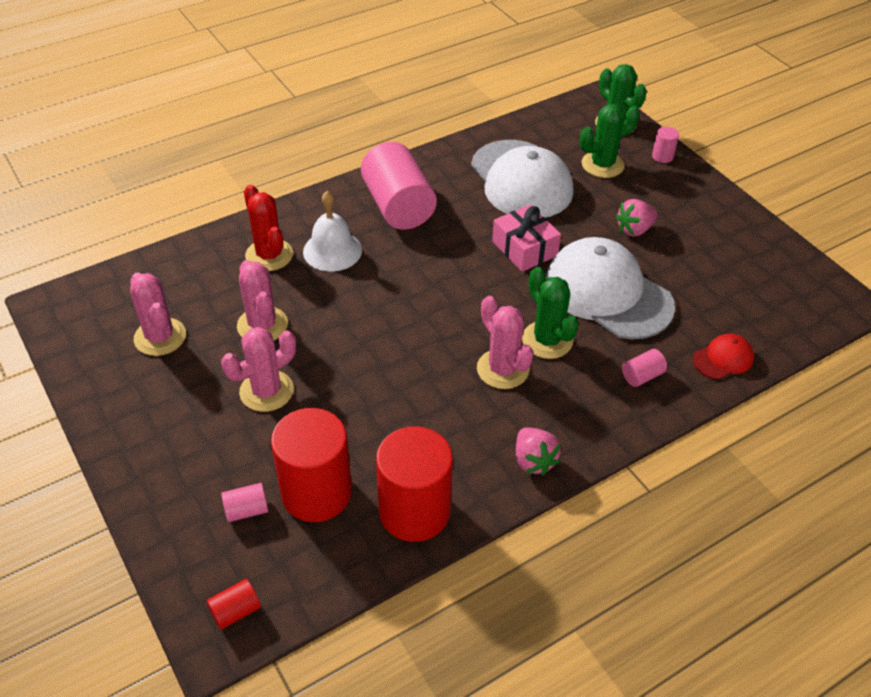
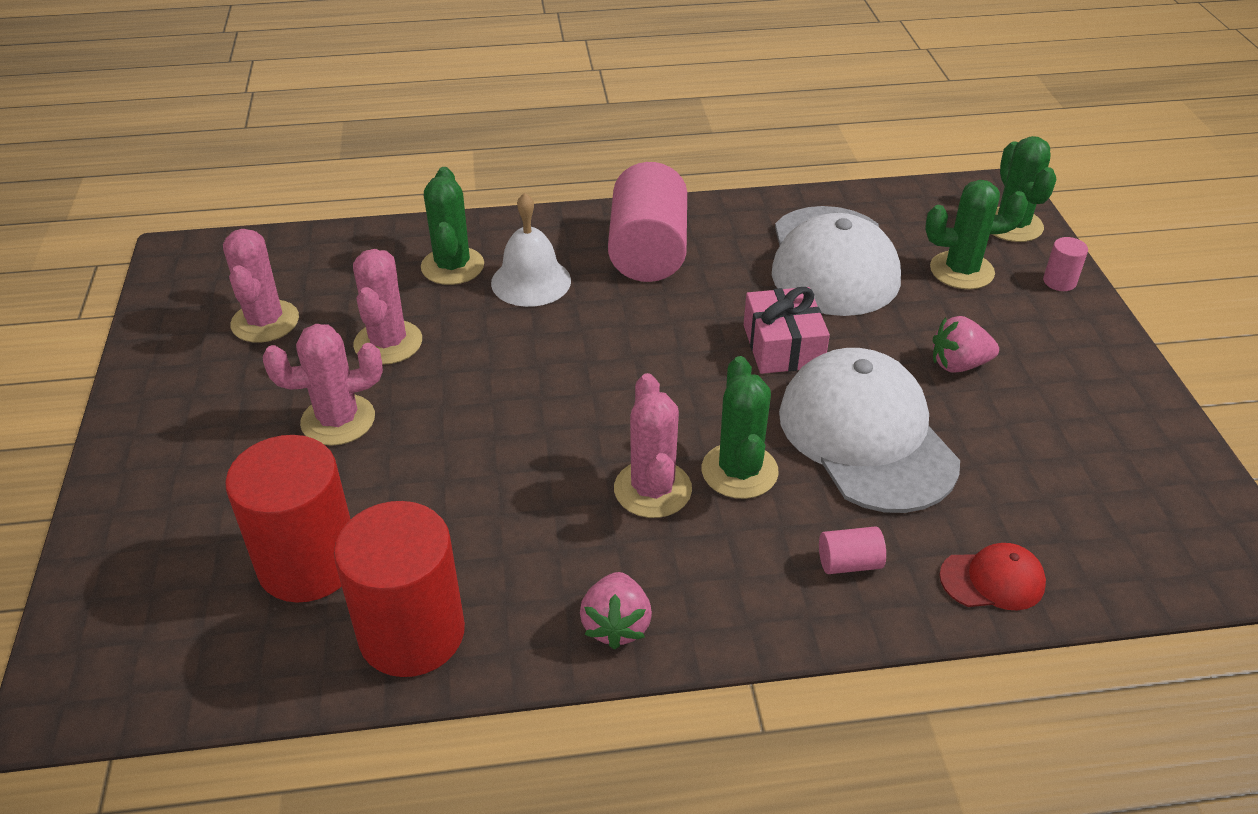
camera: 25 degrees right, 5 degrees down
red cylinder [206,579,261,630] -> none
pink cylinder [221,483,268,522] -> none
red cactus [244,185,293,271] -> green cactus [421,167,484,285]

